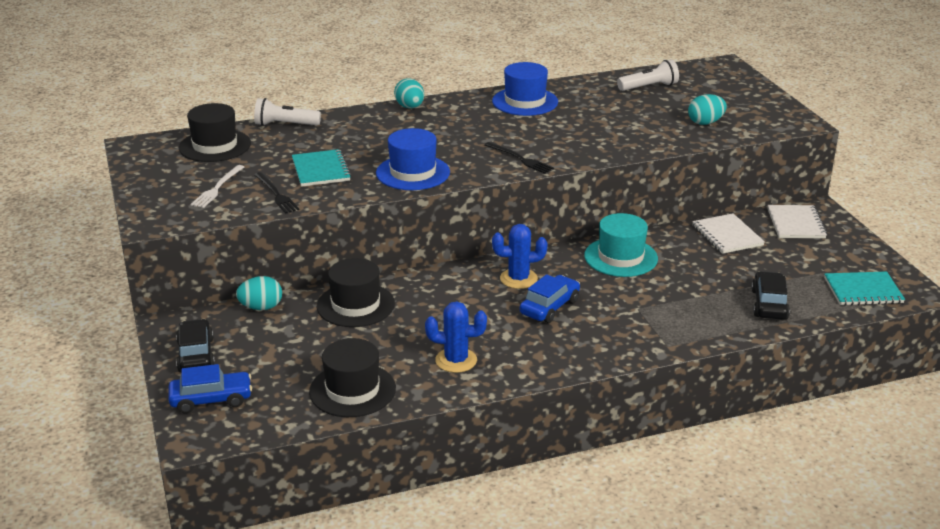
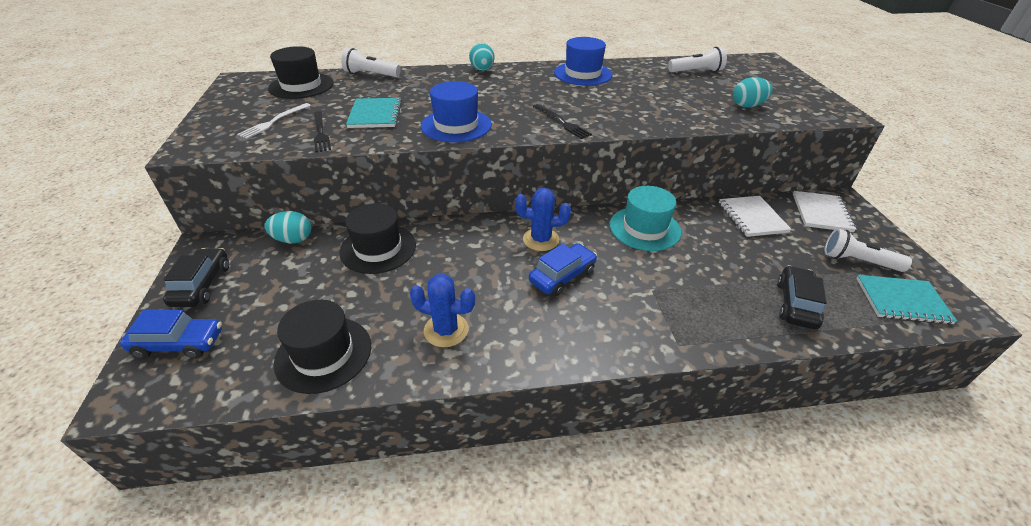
camera: 10 degrees right, 10 degrees up
none -> white flashlight [824,228,912,272]

